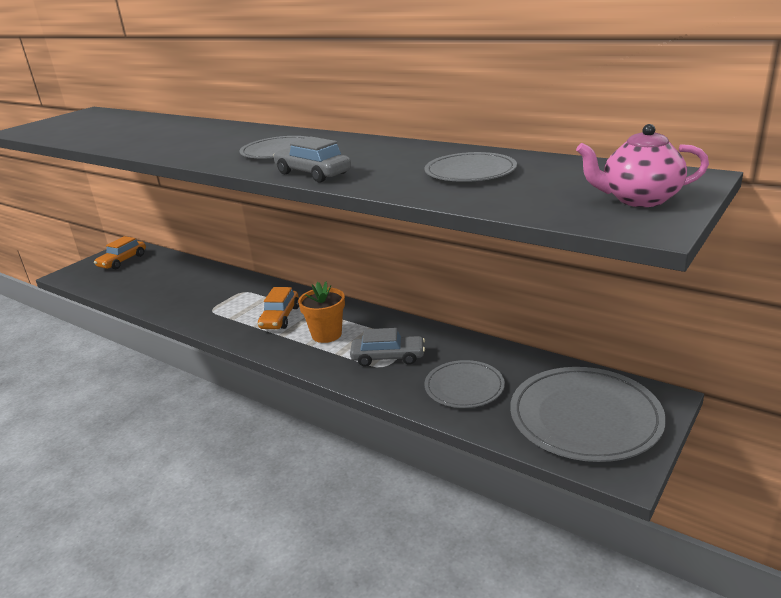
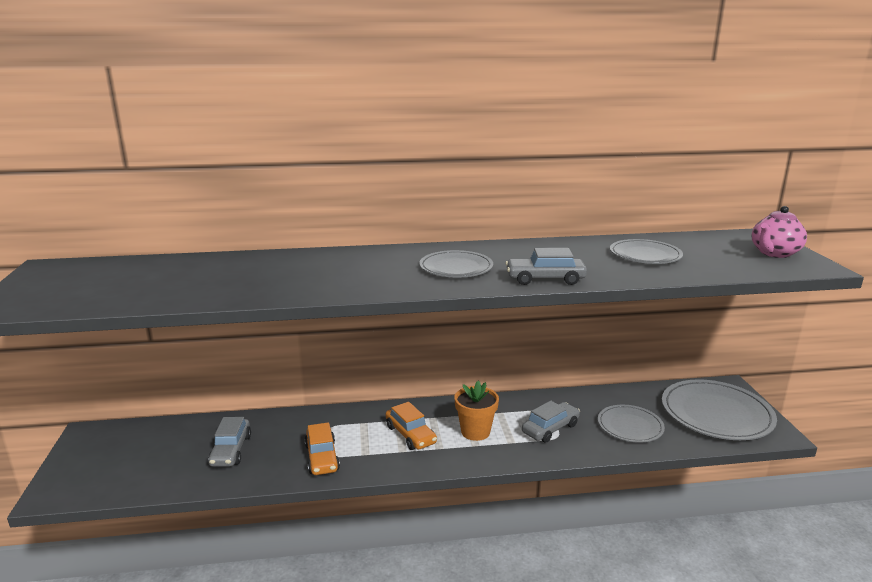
camera: 45 degrees left, 5 degrees down
orange car [94,236,146,269] -> orange car moved to [304,422,340,475]
none -> grey car [208,417,251,467]

